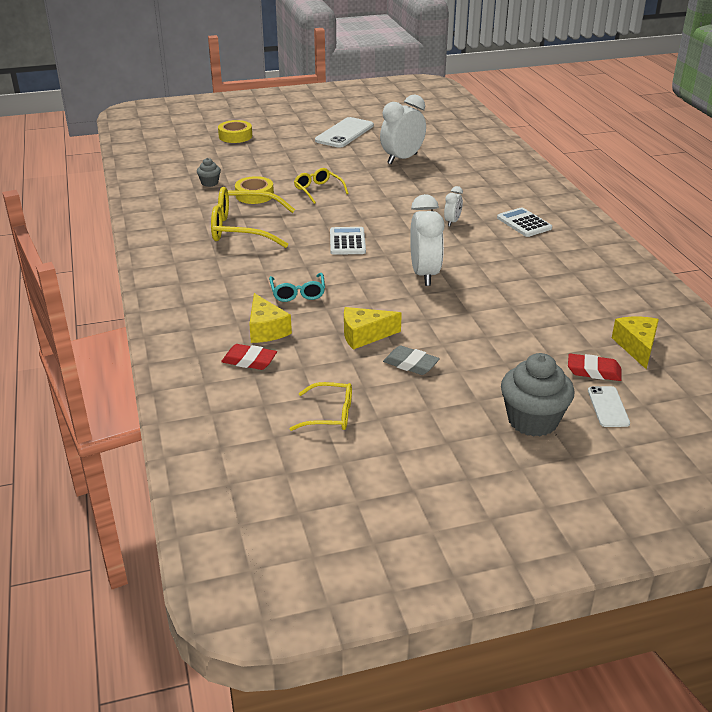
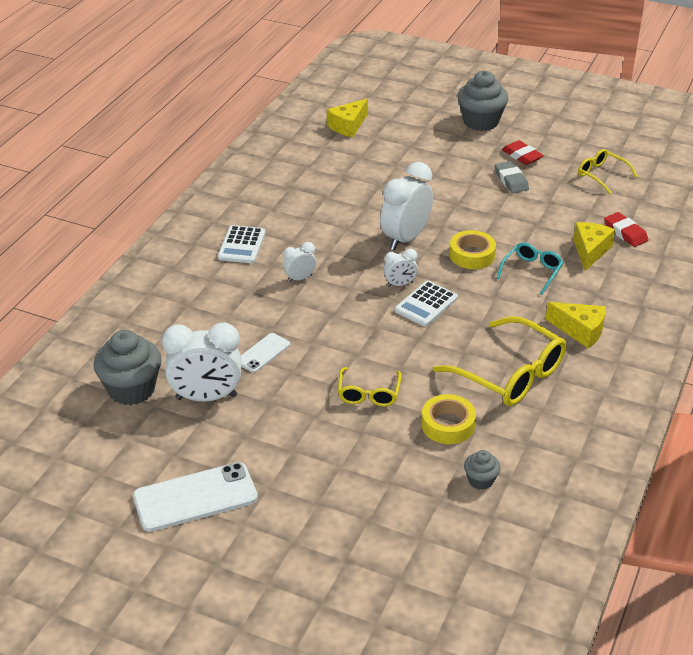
camera: 140 degrees left, 5 degrees up
yellow tape [218,120,252,143] -> yellow tape moved to [449,230,496,269]
yellow cheese [344,307,402,350] -> yellow cheese moved to [545,302,606,348]
red eraser [568,354,622,381] -> red eraser moved to [502,140,544,165]
white phone [588,386,630,427] -> white phone moved to [241,333,290,373]
none -> grey cupcake [93,330,162,405]
none -> white clock [384,249,418,287]

